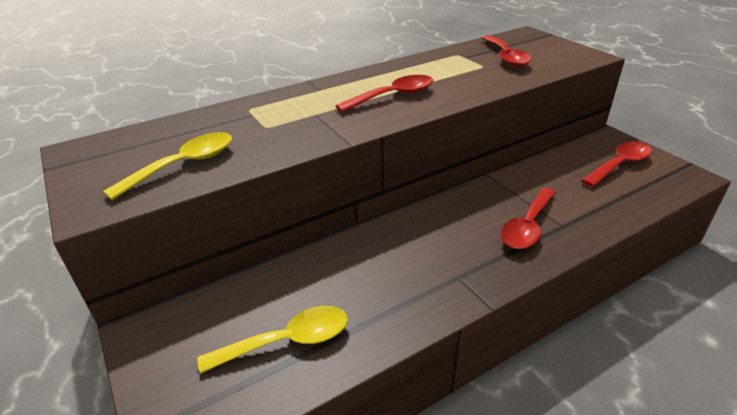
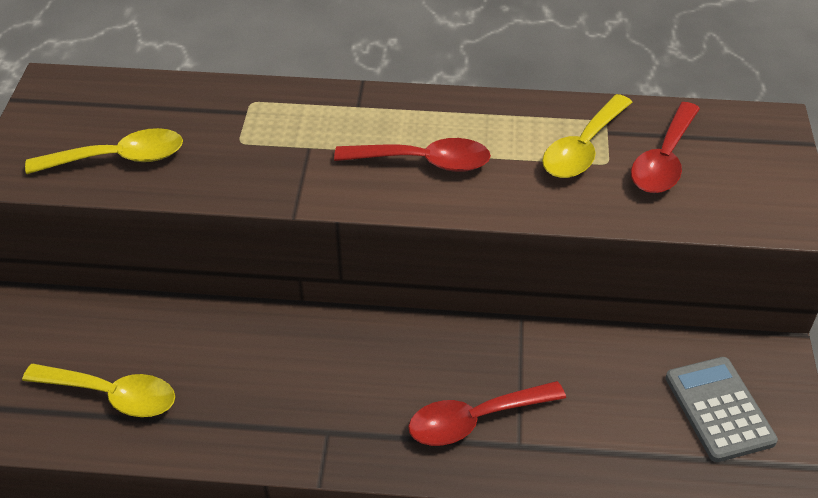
camera: 35 degrees right, 10 degrees up
red spoon [581,142,652,187] -> grey calculator [666,357,778,462]
none -> yellow spoon [542,94,632,178]

